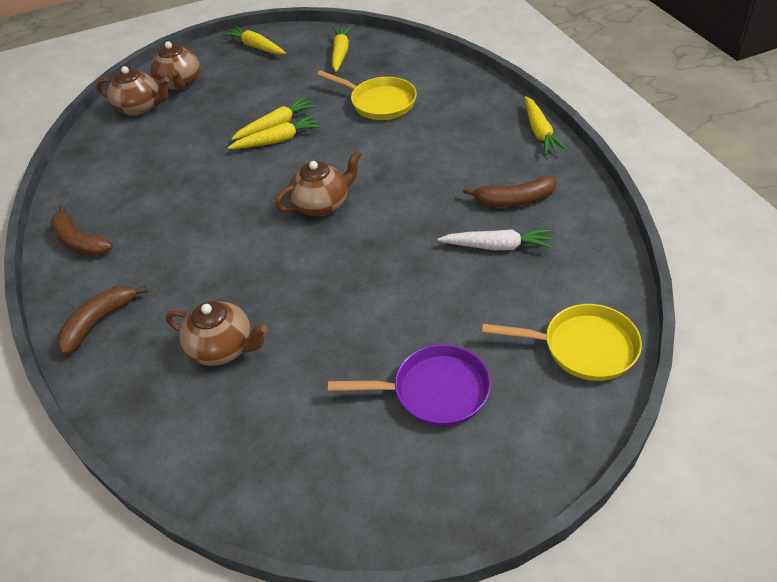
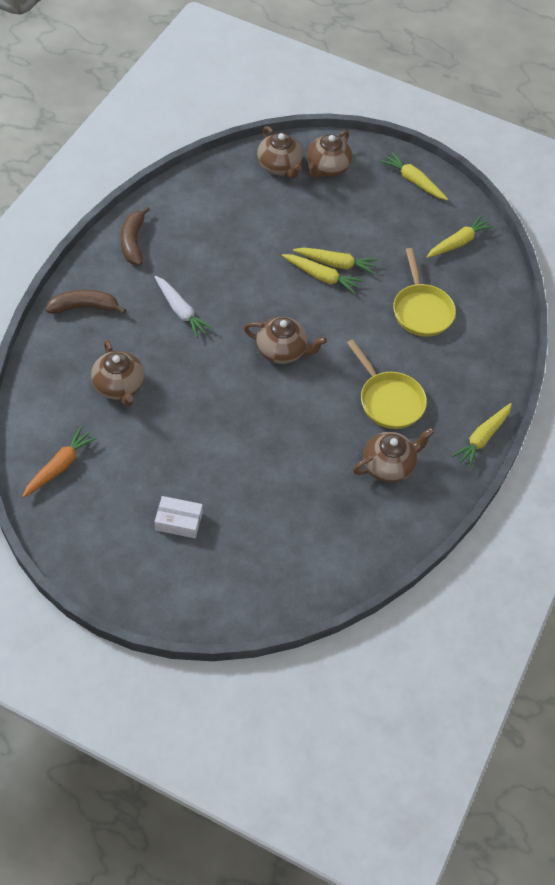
camera: 40 degrees right, 10 degrees up
yellow carrot [222,26,286,55] -> yellow carrot turned 45 degrees counterclockwise [381,152,448,200]
purple pan [328,344,491,427] -> white box [155,496,203,538]
white carrot [437,229,552,250] -> white carrot moved to [154,276,213,338]
brown banana [463,175,557,207] -> brown teapot [353,428,435,483]
yellow pan [482,304,642,381] -> yellow pan moved to [347,339,427,429]
none -> orange carrot [22,427,97,498]

